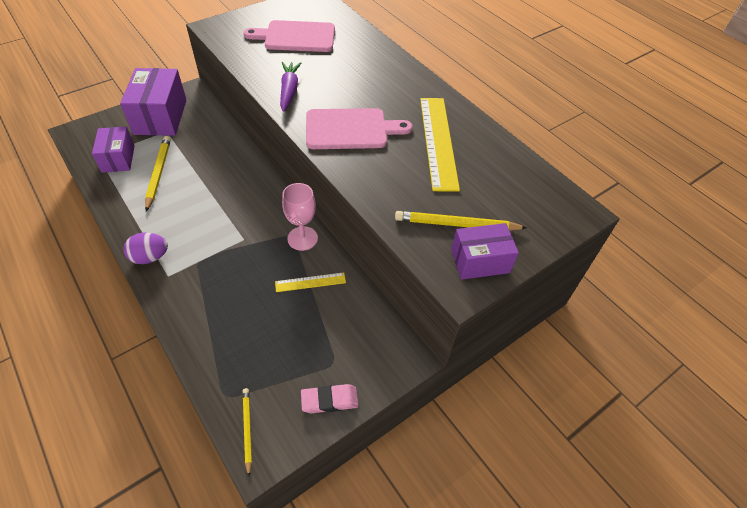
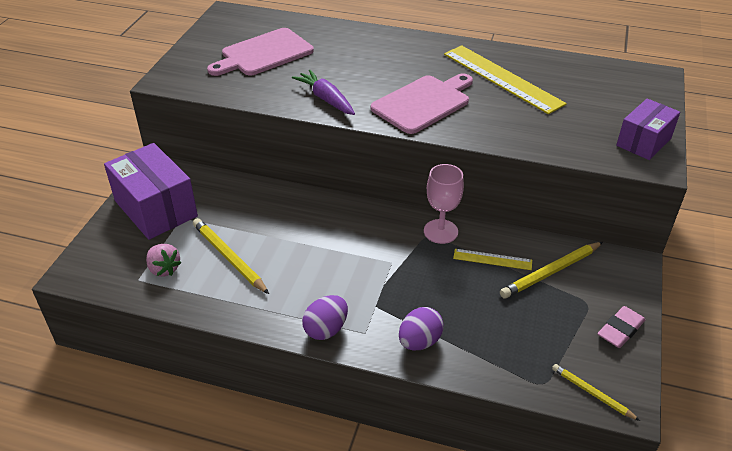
camera: 35 degrees left, 10 degrees down
purple box [92,127,135,173] -> pink strawberry [146,244,181,277]
yellow ruler [275,272,346,292] -> yellow ruler turned 60 degrees clockwise [453,249,532,270]
yellow pencil [395,211,527,231] -> yellow pencil moved to [500,242,603,298]
none -> purple egg [399,307,444,350]

